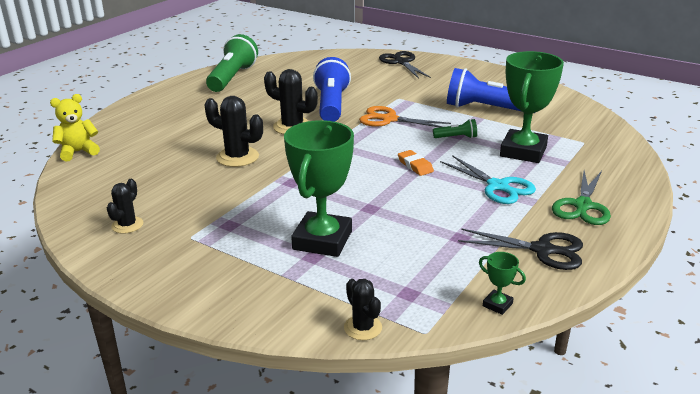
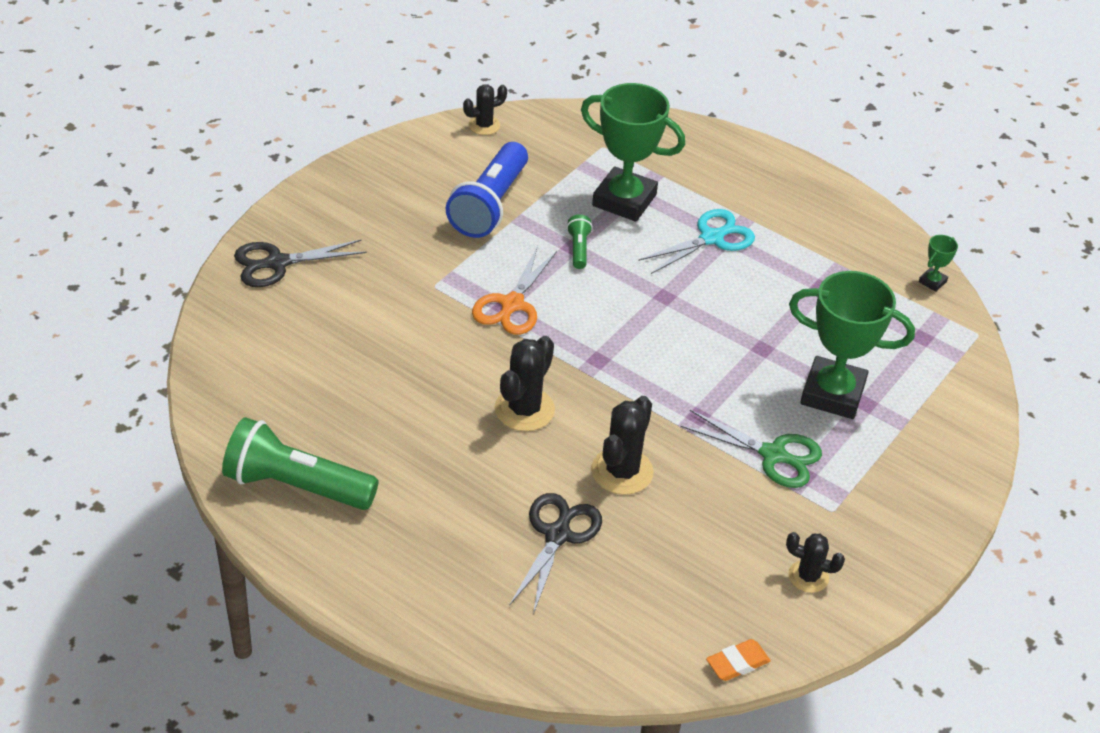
camera: 90 degrees left, 15 degrees up
yellow teddy bear [50,94,100,162] -> none
blue flashlight [313,57,351,122] -> none
black cactus [344,279,382,340] -> black cactus moved to [463,84,507,135]
orange eraser [398,150,434,176] -> orange eraser moved to [706,639,771,681]
black scissors [458,228,583,270] -> black scissors moved to [509,493,602,614]
green scissors [552,171,611,225] -> green scissors moved to [680,410,822,488]

